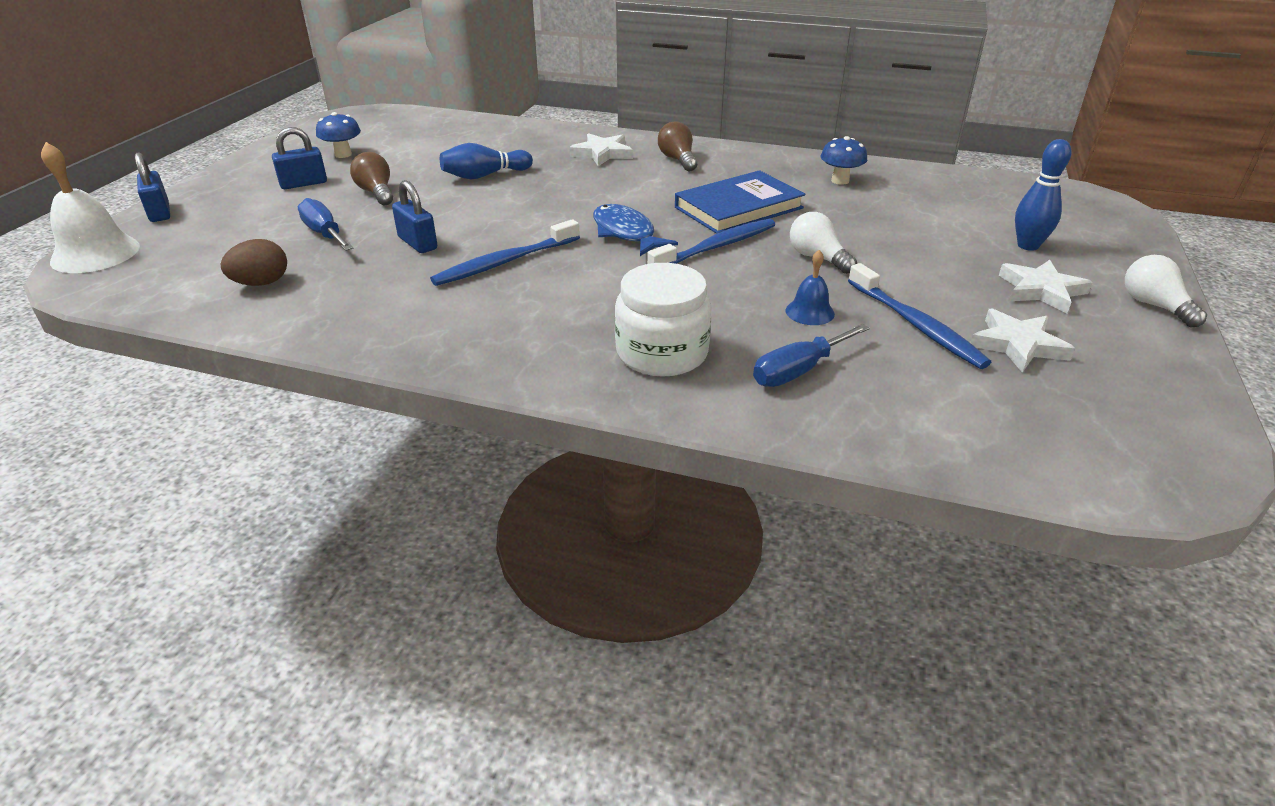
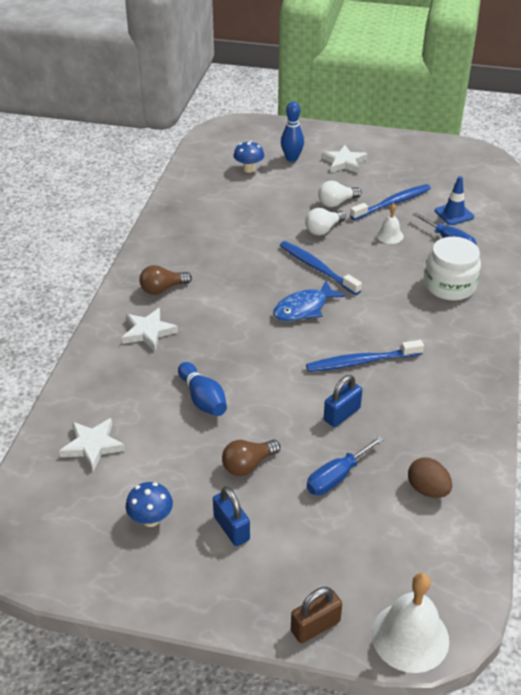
camera: 95 degrees left, 5 degrees up
blue padlock [135,152,170,222] -> brown padlock [291,587,342,643]
blue toothbrush [430,219,580,286] -> blue toothbrush turned 120 degrees clockwise [306,340,424,372]
blue book [675,170,805,234] -> none
blue bell [786,250,835,325] -> white bell [376,203,404,244]
blue mushroom [821,136,867,185] -> blue mushroom moved to [233,141,264,173]
white star [970,308,1075,373] -> white star moved to [59,418,125,471]
white light bulb [1125,255,1207,327] -> white light bulb moved to [318,181,362,207]
none -> blue traffic cone [435,176,474,225]

